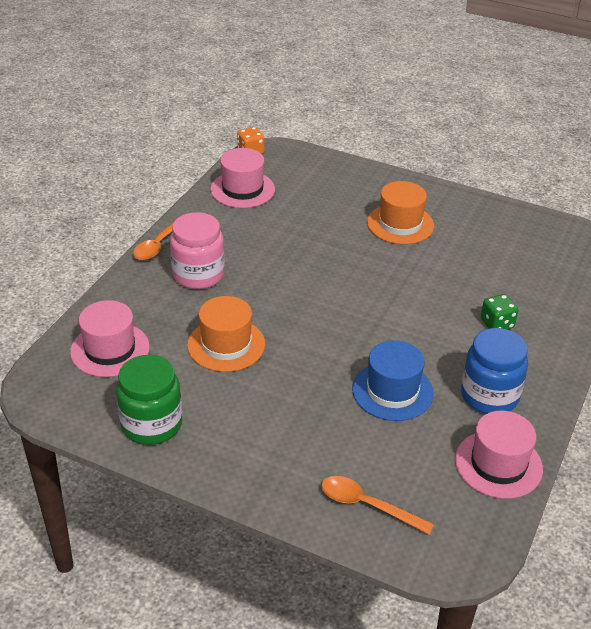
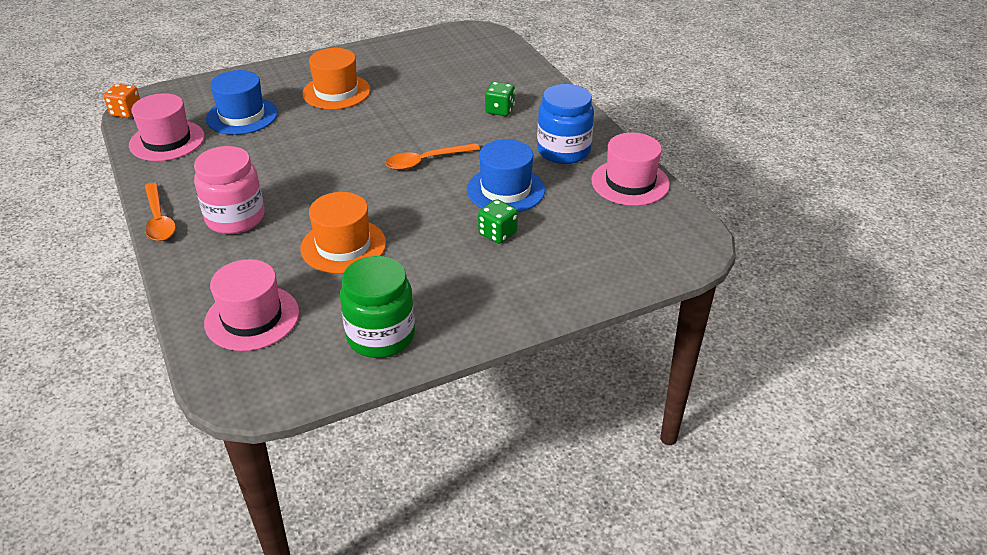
camera: 50 degrees left, 0 degrees up
orange spoon [321,476,434,535] -> orange spoon moved to [386,143,480,170]
none -> blue hat [206,70,278,135]
none -> green dice [478,199,518,244]

